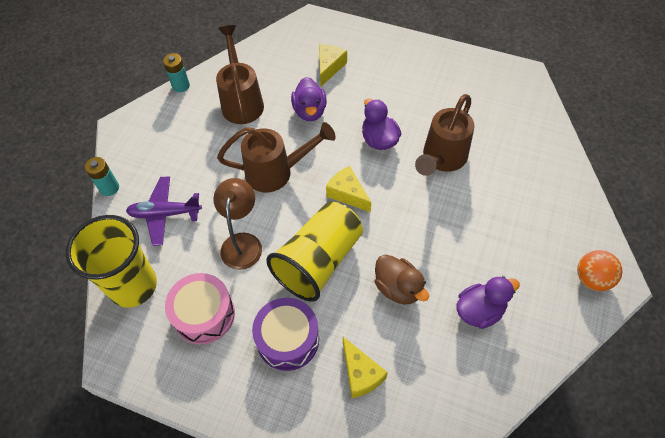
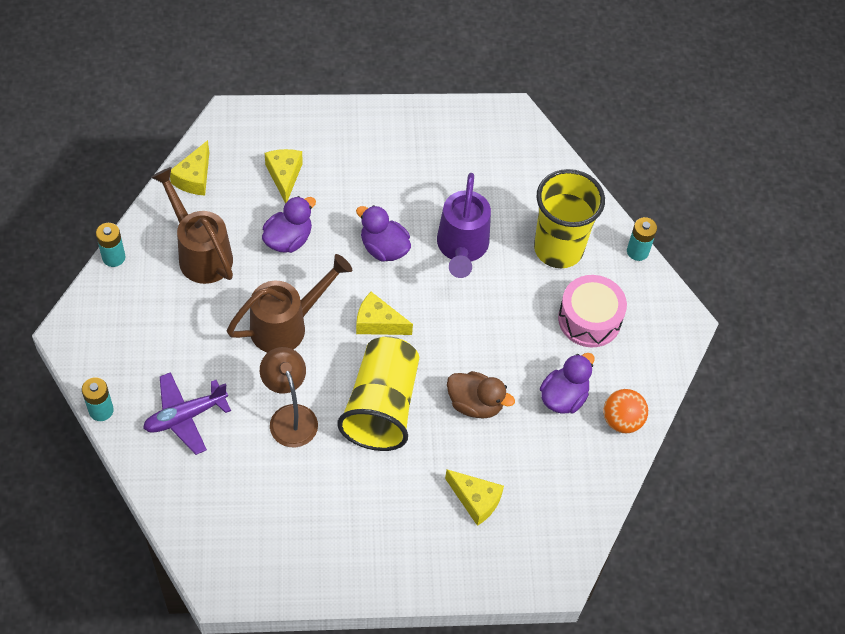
camera: 30 degrees left, 0 degrees up
yellow cup [66,215,157,308] -> yellow cup moved to [534,169,605,268]
pink drum [165,273,235,344] -> pink drum moved to [558,275,627,347]
purple drum [252,298,319,371] -> none
purple duck [291,77,327,121] -> purple duck turned 105 degrees counterclockwise [262,196,316,253]
brown watering can [415,94,475,176] -> purple watering can [437,173,491,278]
orange ball [577,250,622,291] -> orange ball moved to [603,389,648,433]
none -> yellow cheese [170,140,209,195]
none -> turquoise battery [627,217,657,261]

